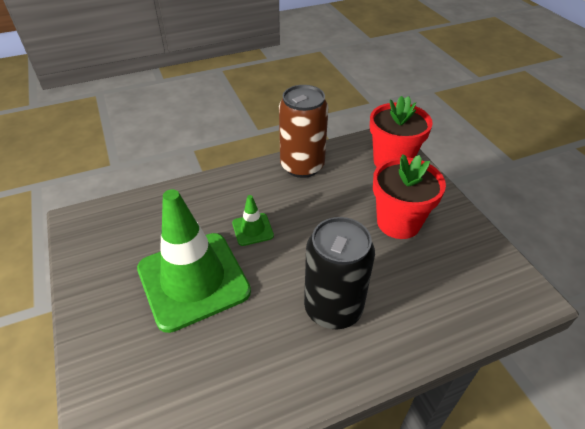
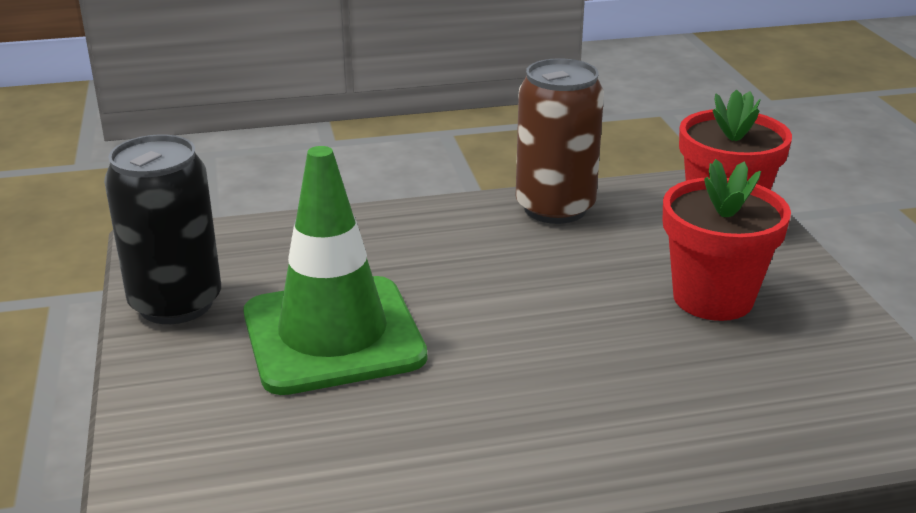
camera: 10 degrees right, 15 degrees down
green traffic cone [232,195,274,246] -> none
black can [304,217,375,329] -> black can moved to [104,134,221,324]

